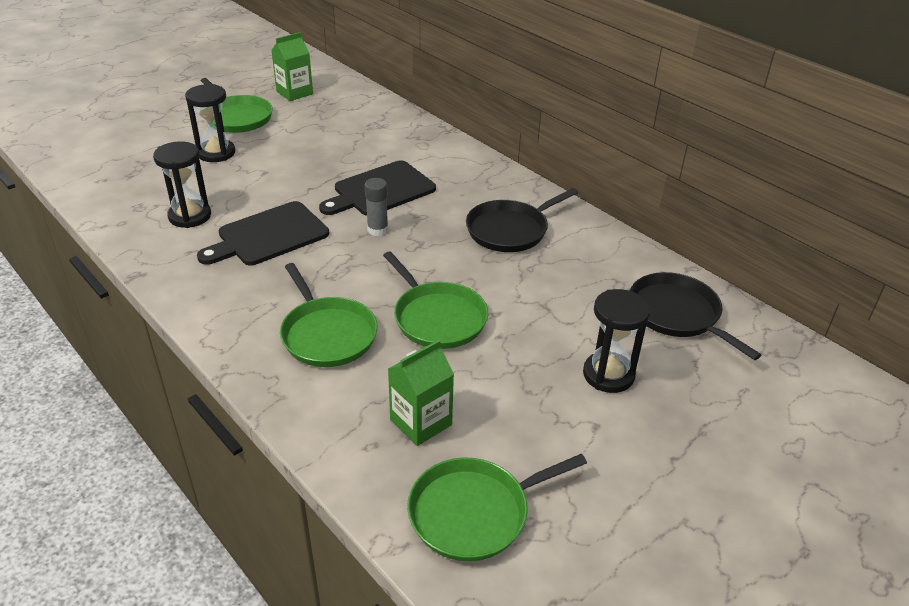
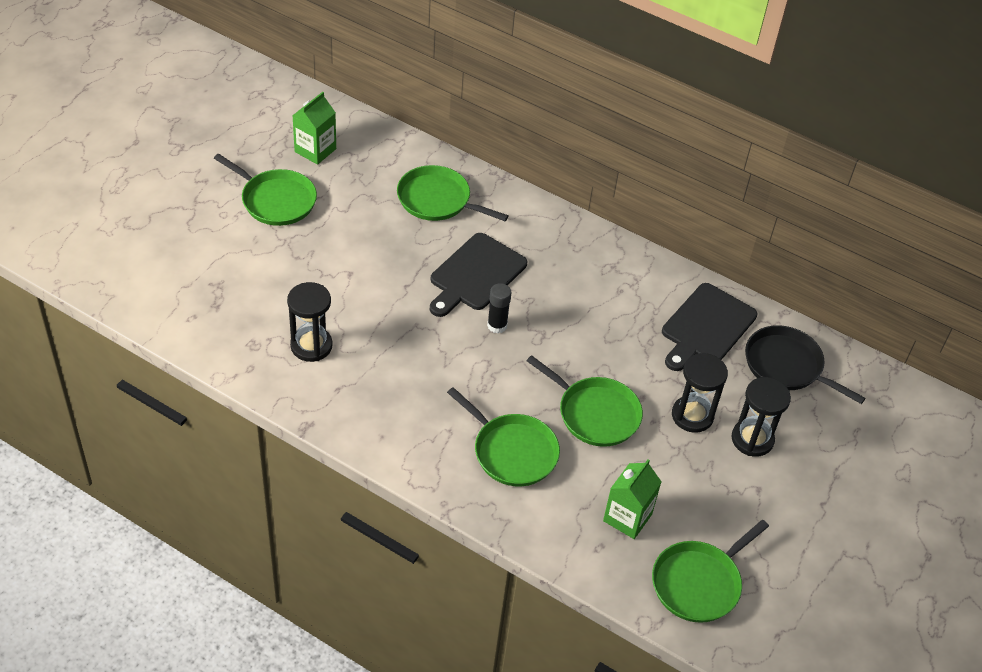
camera: 20 degrees left, 10 degrees up
black hourglass [185,84,235,162] -> black hourglass moved to [672,353,728,433]
black cutting board [197,201,329,265] -> black cutting board moved to [662,283,758,371]
grey glue stick [365,178,388,236] -> black glue stick [487,283,511,333]
black pan [466,188,578,252] -> none
none -> green pan [397,165,508,221]

